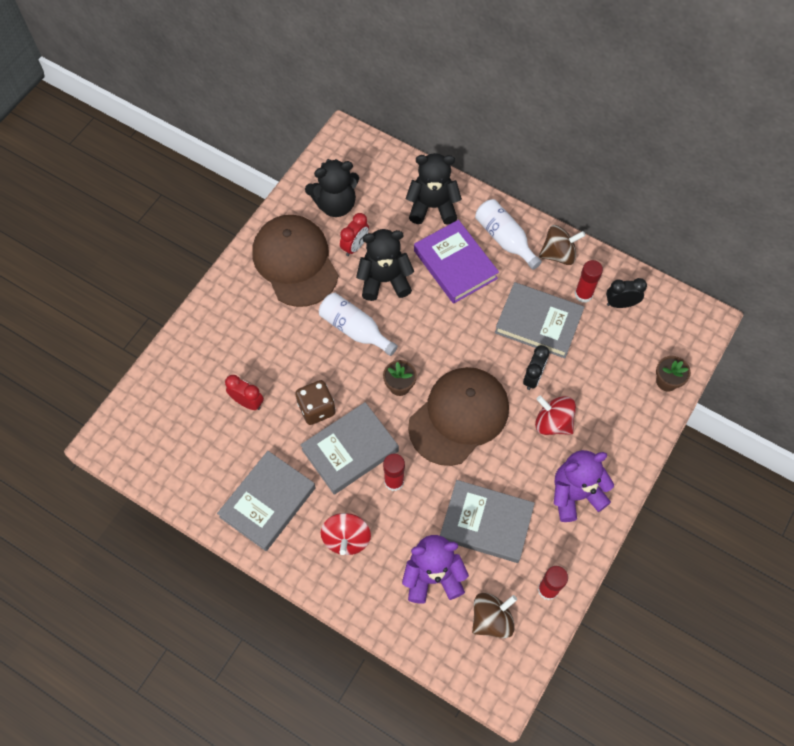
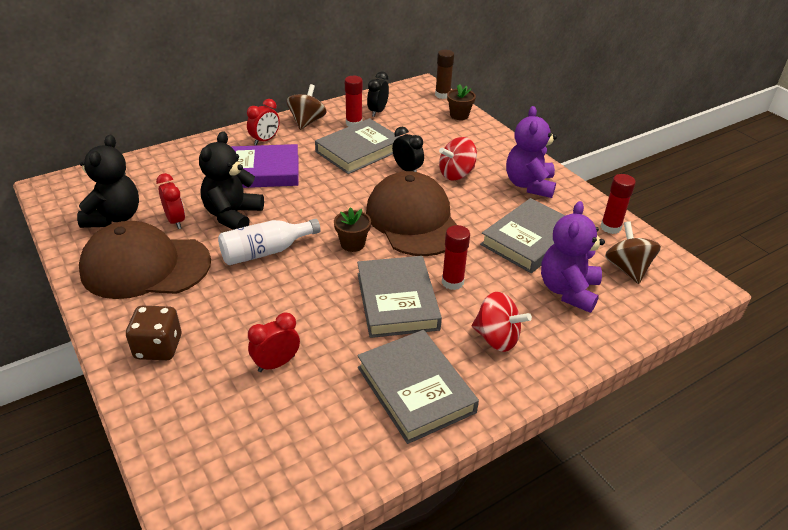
camera: 65 degrees left, 25 degrees down
brown dice [295,380,336,425] -> brown dice moved to [126,306,181,360]
black teddy bear [406,153,462,225] -> none
white bottle [475,199,542,270] -> red clock [247,99,280,145]
none -> brown glue stick [435,50,454,99]

